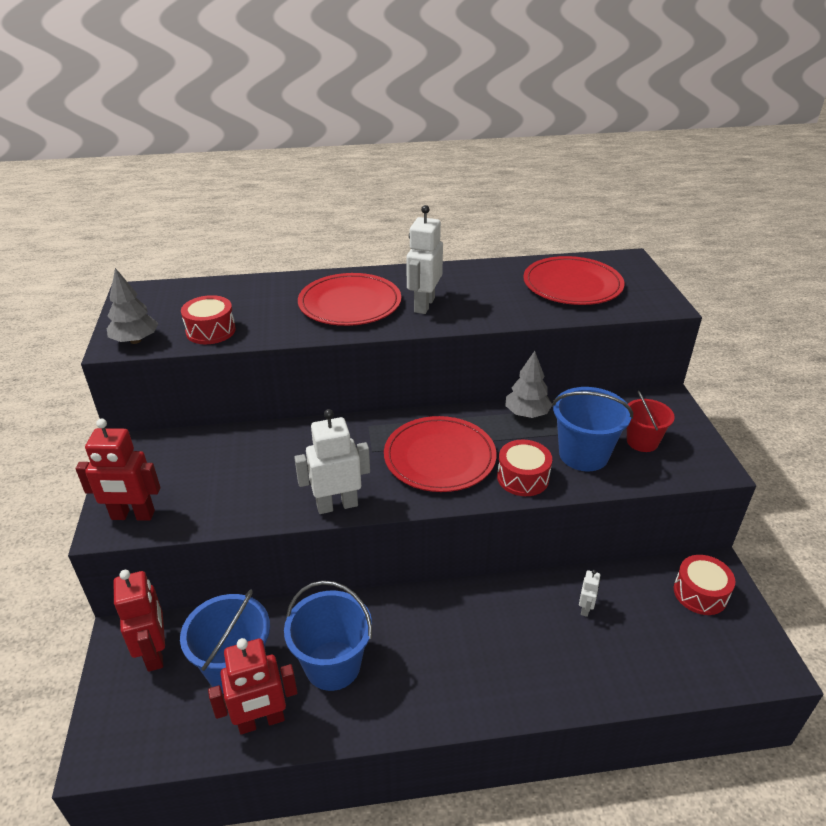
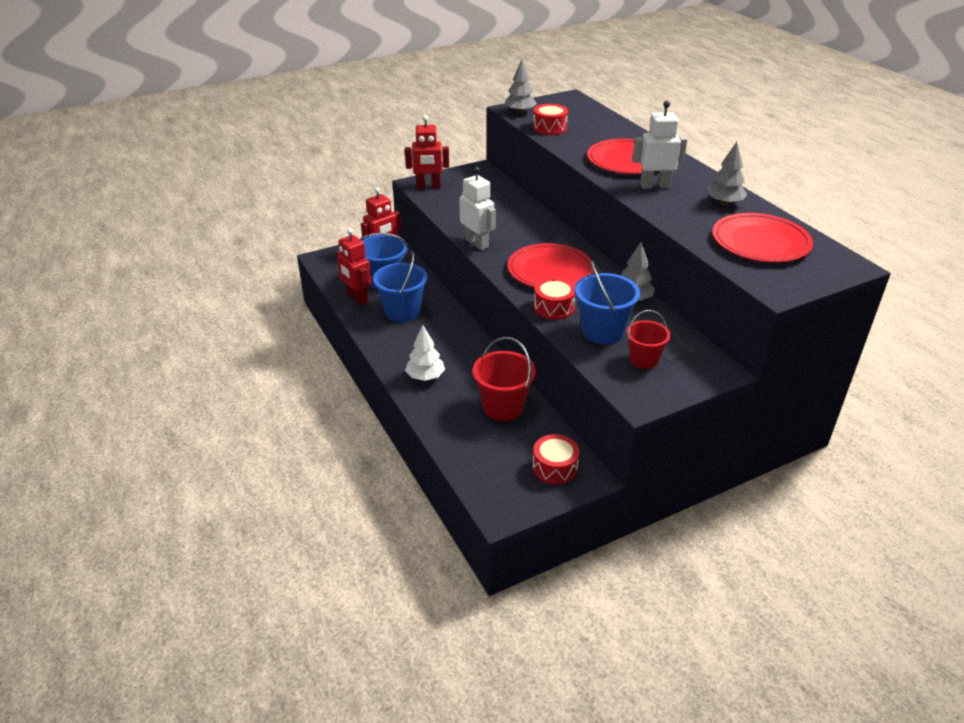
camera: 70 degrees right, 0 degrees up
red robot [75,418,160,521] -> red robot turned 75 degrees counterclockwise [405,115,449,189]
white robot [579,570,601,617] -> red bucket [473,337,536,421]
none -> white tree [405,325,445,381]
none -> grey tree [707,142,747,205]

